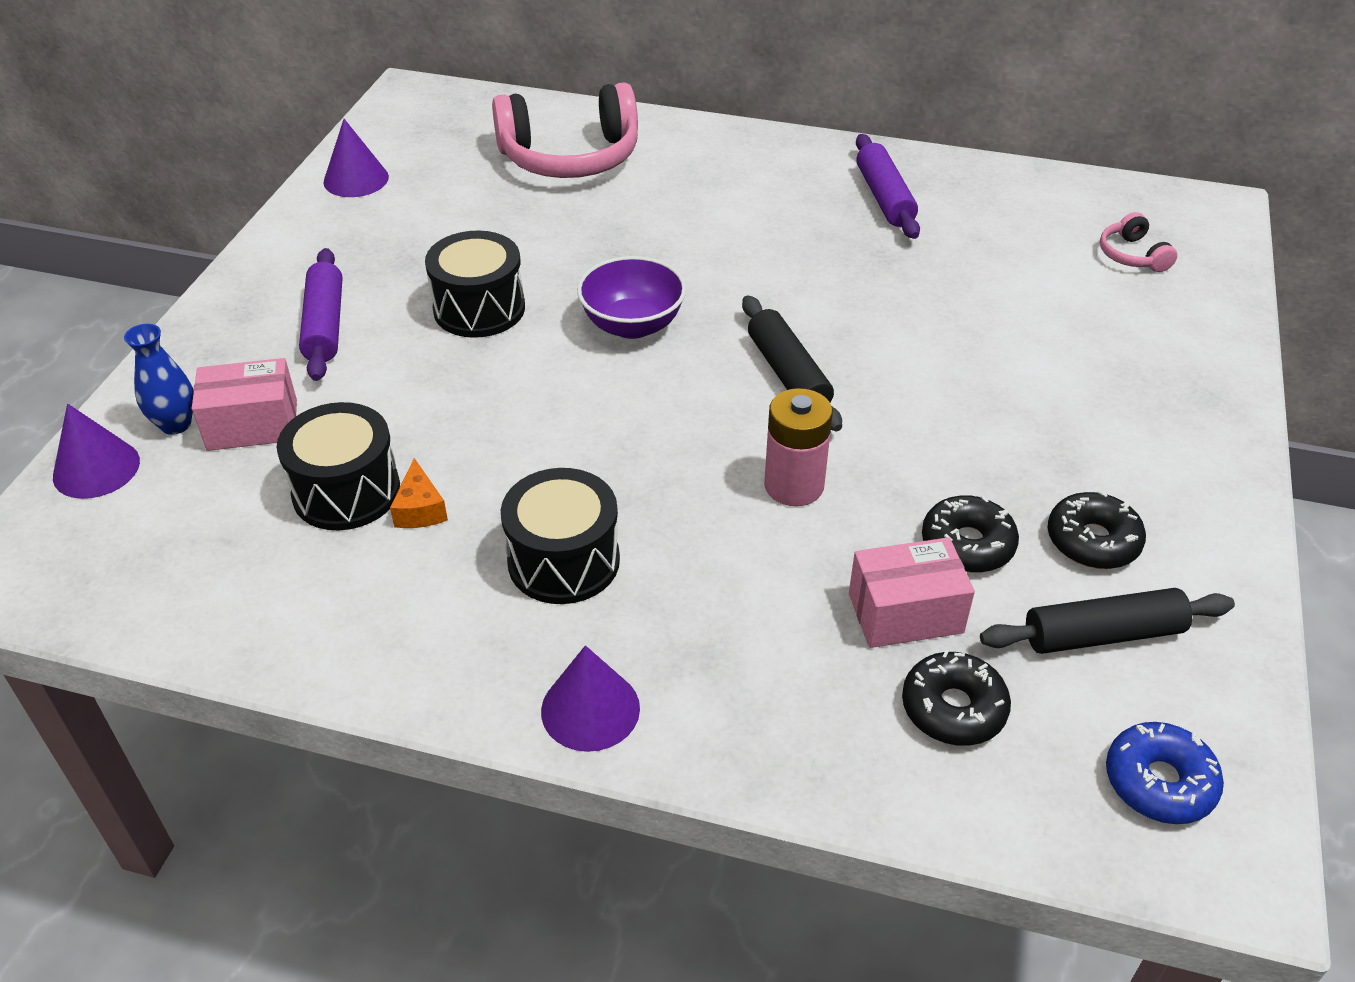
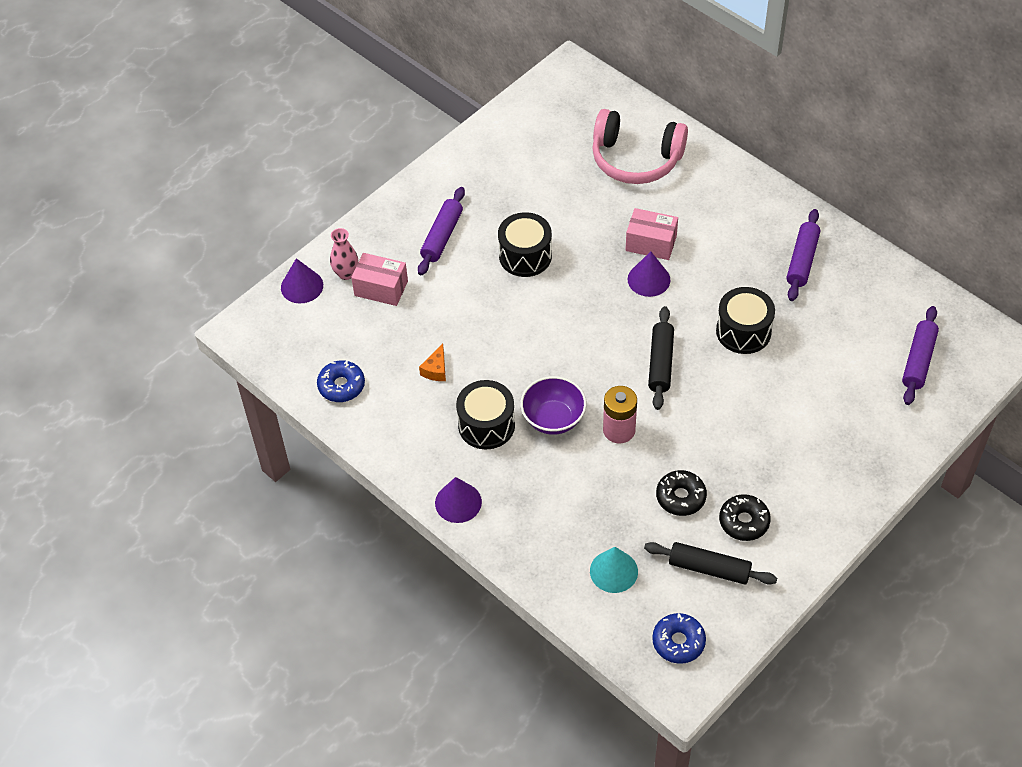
camera: 30 degrees right, 10 degrees up
blue vase [124,324,194,435] -> pink vase [330,228,358,280]
black drum [277,402,400,530] -> black drum moved to [716,287,775,354]
purple cone [323,119,389,197] -> purple cone moved to [628,251,671,297]
purple bowl [577,256,686,339] -> purple bowl moved to [520,376,587,435]
pink box [849,537,975,648] -> pink box moved to [626,208,678,260]
black donut [902,650,1011,746] -> turquoise cone [590,547,638,593]
pink headphones [1100,212,1177,272] -> purple rolling pin [902,306,939,405]
none -> blue donut [317,360,365,402]

